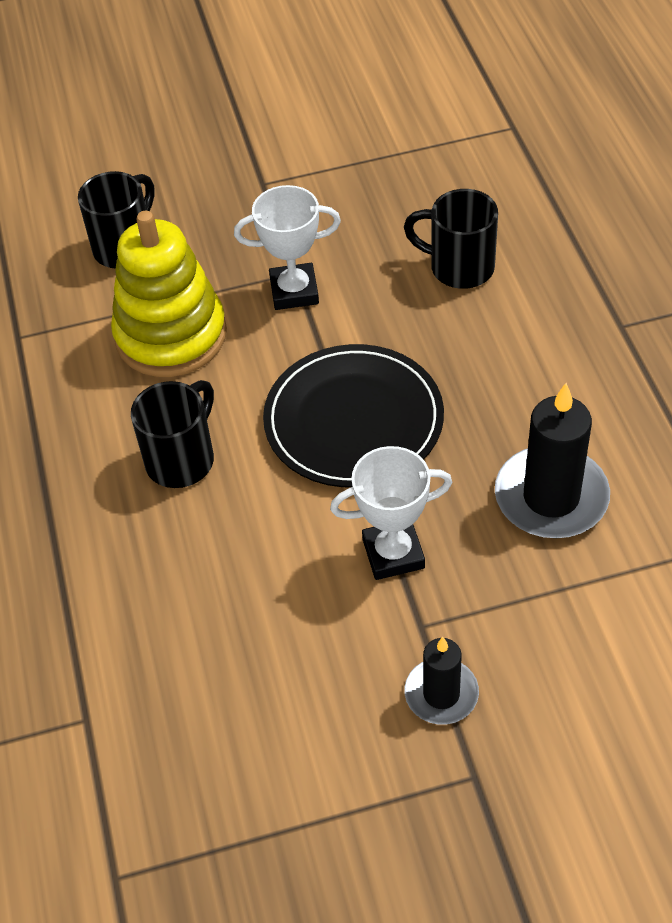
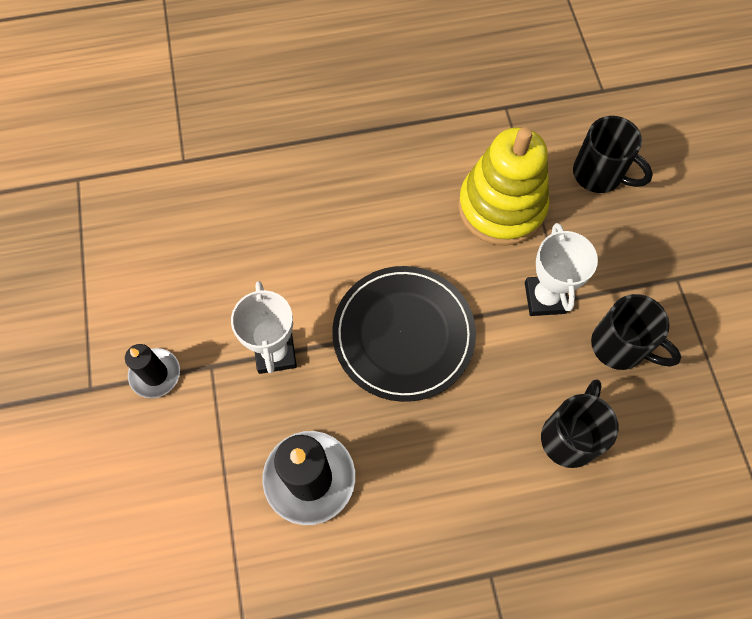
camera: 90 degrees right, 15 degrees up
black mug [131,380,214,488] -> black mug moved to [591,294,681,370]

